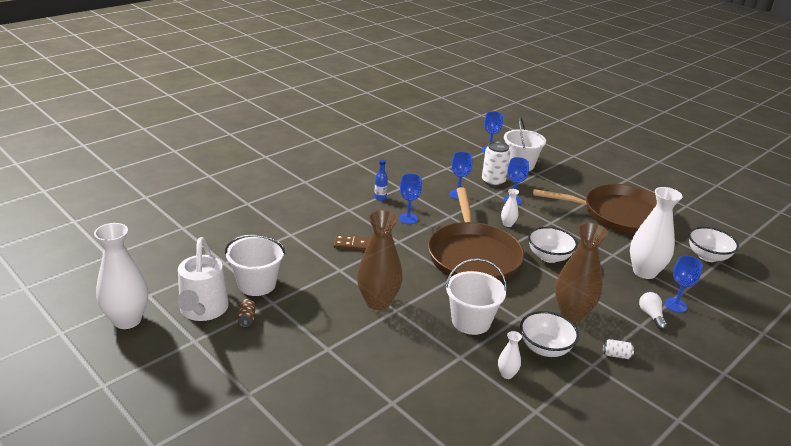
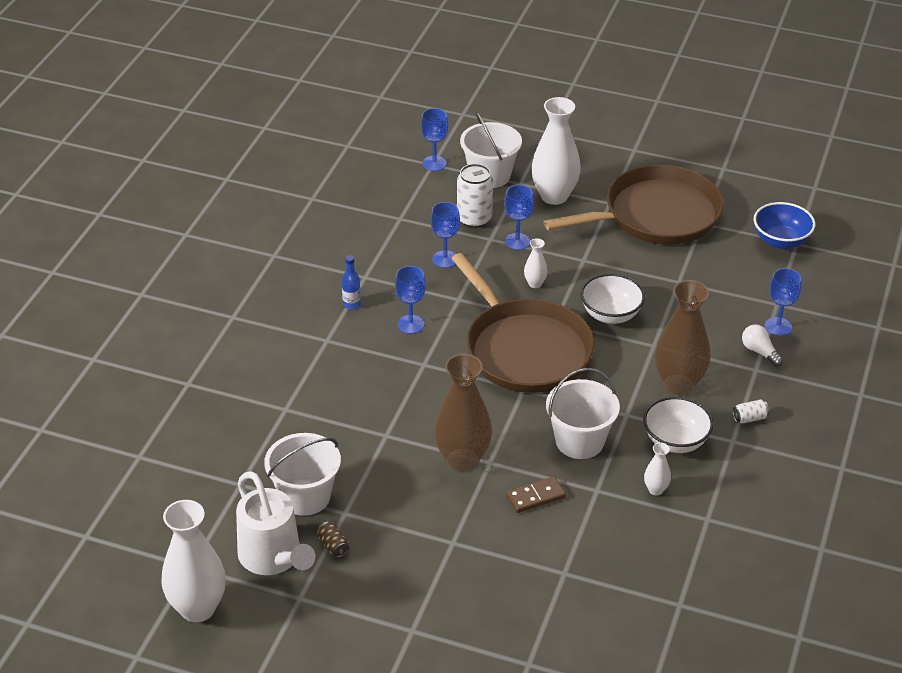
camera: 25 degrees left, 10 degrees up
brown domino [334,235,371,251] -> brown domino moved to [506,476,566,513]
white vase [630,187,683,279] -> white vase moved to [531,97,581,205]
white bowl [688,227,739,262] -> blue bowl [754,202,816,249]

